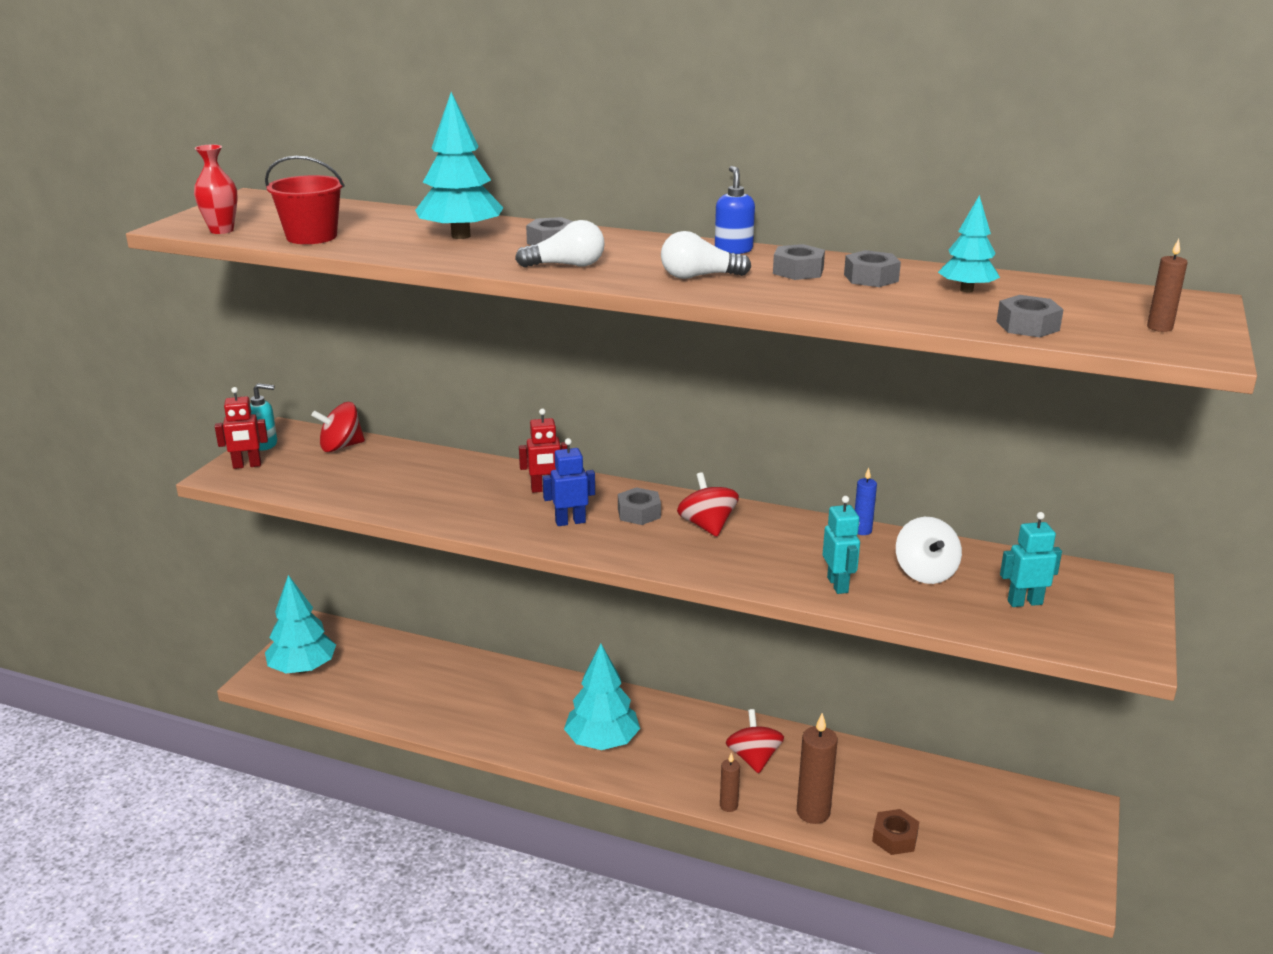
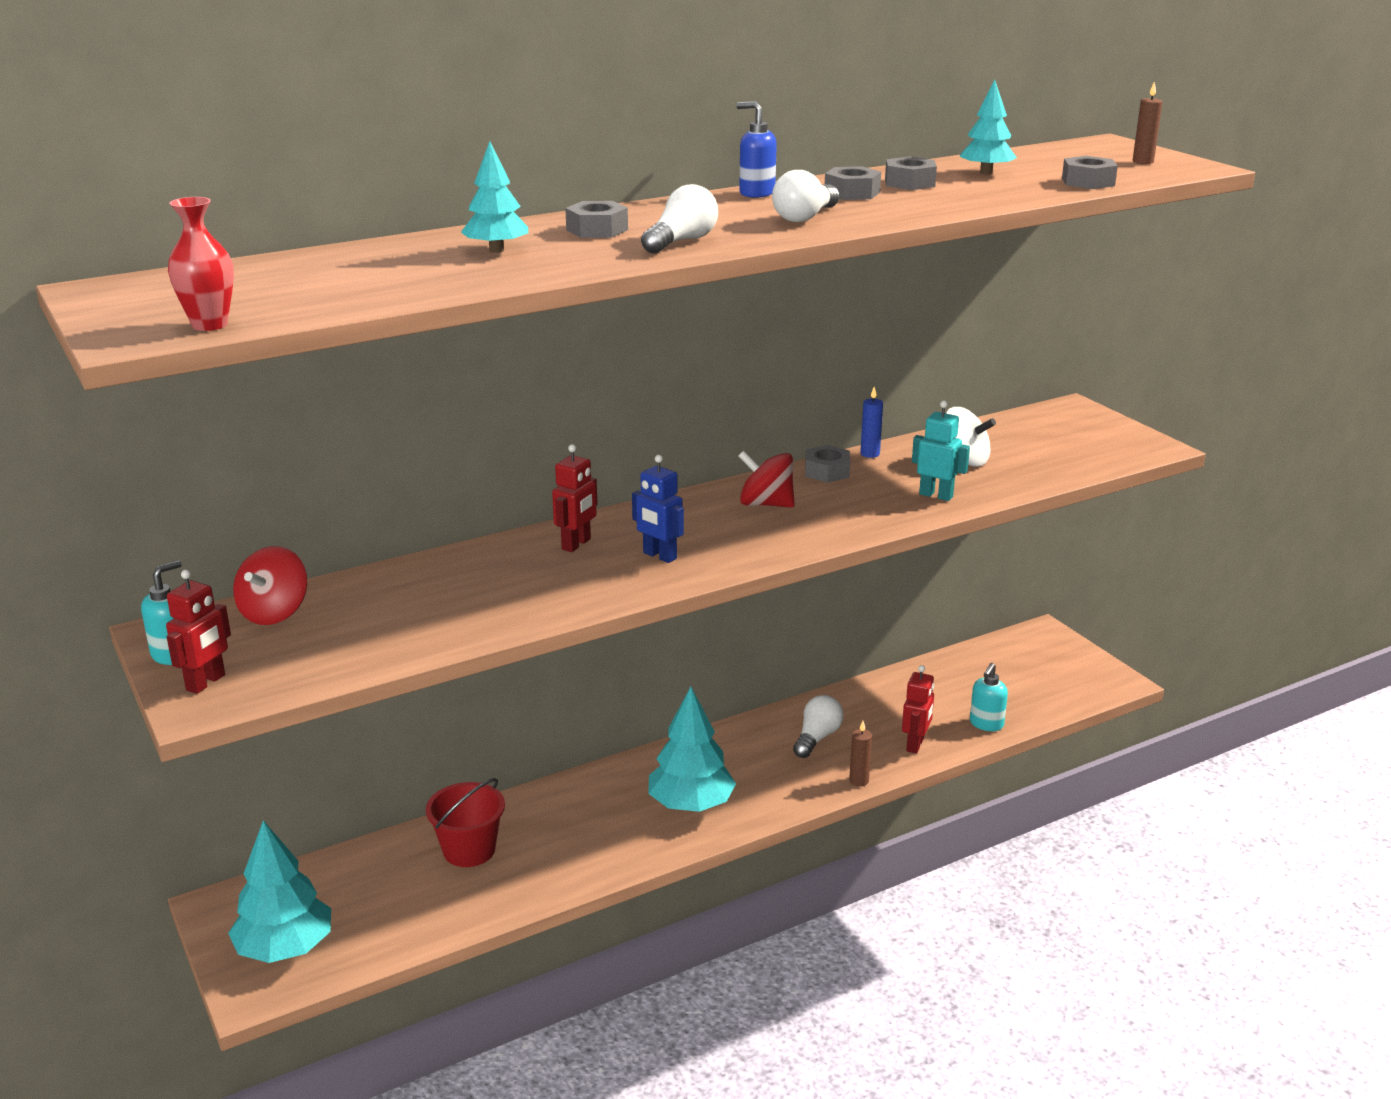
camera: 50 degrees left, 0 degrees up
red bucket [265,156,345,244] -> red bucket moved to [426,778,505,867]
turquoise tree [415,92,503,239] -> turquoise tree [461,141,528,253], size x0.60
blue robot [542,438,595,526] -> blue robot turned 75 degrees counterclockwise [632,455,684,563]
grey nut [618,487,661,525] -> grey nut moved to [805,445,850,483]
red spinning top [726,709,784,774] -> white light bulb [793,695,844,758]
brown candle [797,713,838,824] -> red robot [902,665,934,754]
brown nut [872,809,919,855] -> turquoise soap dispenser [970,663,1008,731]
turquoise robot [1000,512,1062,607] -> none

